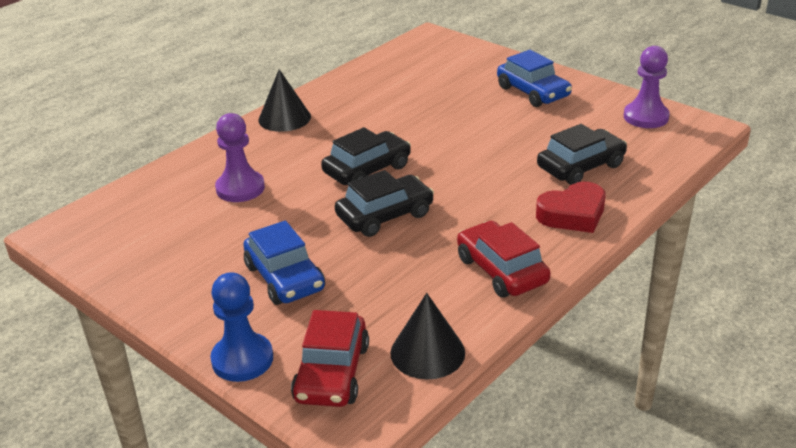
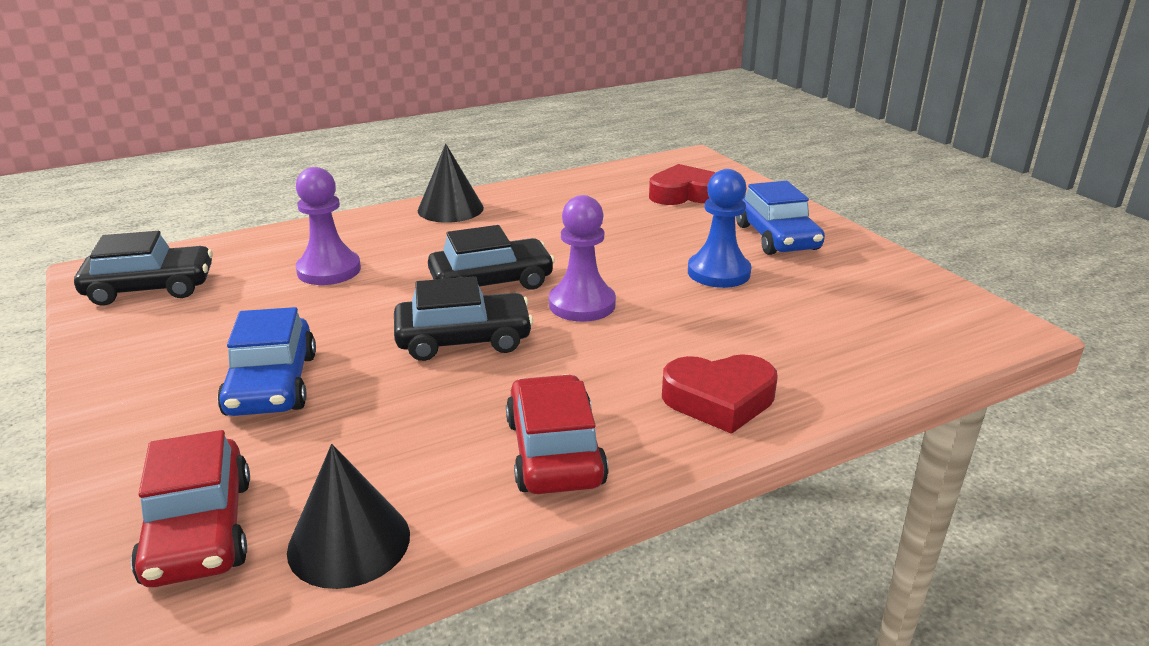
camera: 20 degrees right, 5 degrees down
blue pawn [210,272,273,382] -> blue pawn moved to [688,169,751,288]
red car [291,310,369,407] -> red car turned 45 degrees counterclockwise [131,430,250,587]
black car [537,124,627,185] -> black car moved to [74,231,213,306]
purple pawn [624,46,670,128] -> purple pawn moved to [549,195,616,322]
none -> red heart [649,164,716,205]

